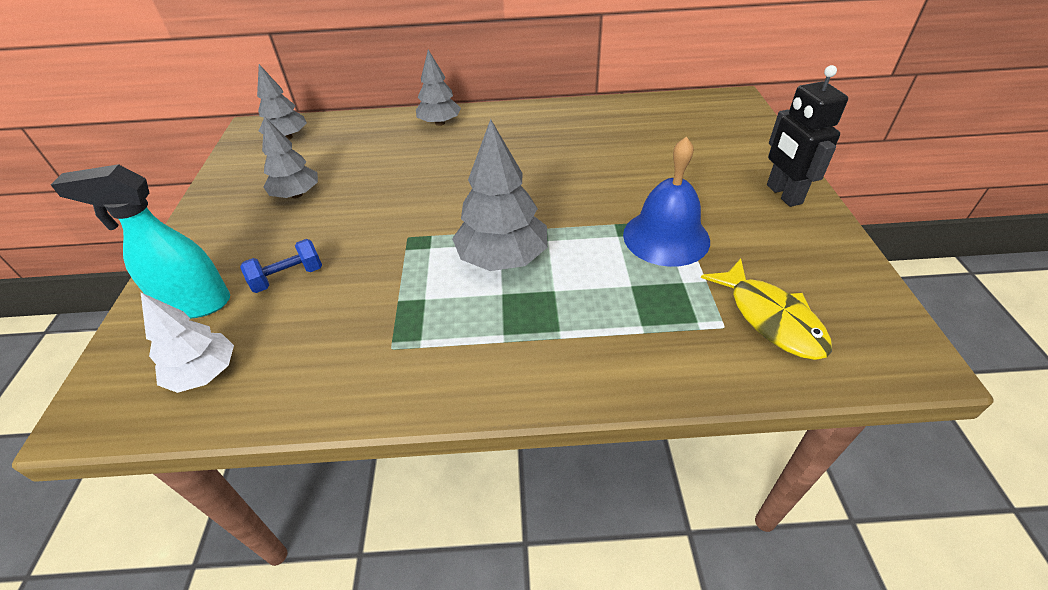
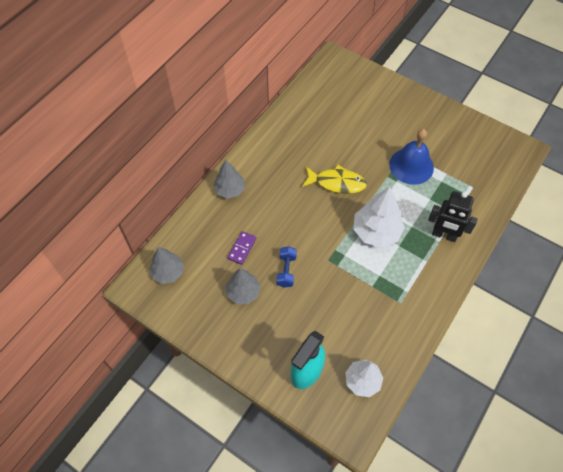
camera: 55 degrees left, 15 degrees up
blue dumbbell [240,239,322,293] -> blue dumbbell moved to [276,246,297,288]
grey tree [452,119,548,271] -> white tree [353,187,405,248]
yellow fish [701,259,832,360] -> yellow fish moved to [302,165,367,194]
black robot [767,65,848,207] -> black robot moved to [428,191,478,242]
none -> purple domino [227,231,257,265]

